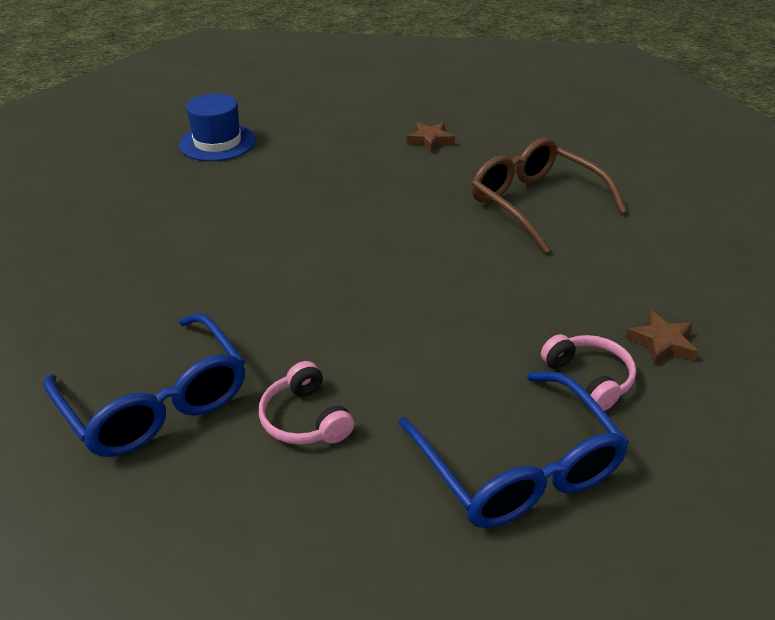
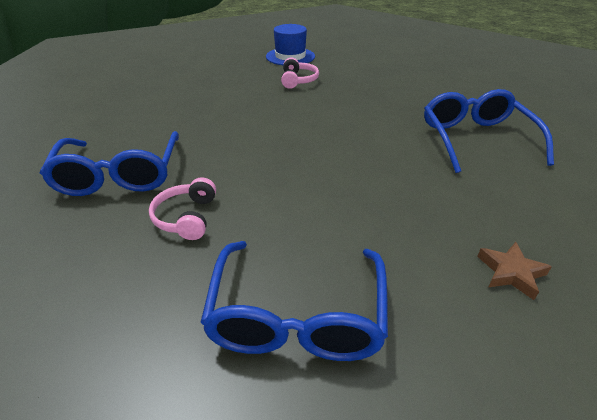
camera: 30 degrees right, 0 degrees up
brown star [407,122,455,152] -> none
brown glasses [472,138,627,253] -> blue glasses [424,89,554,173]
pink headphones [541,334,636,411] -> pink headphones moved to [281,57,319,89]

